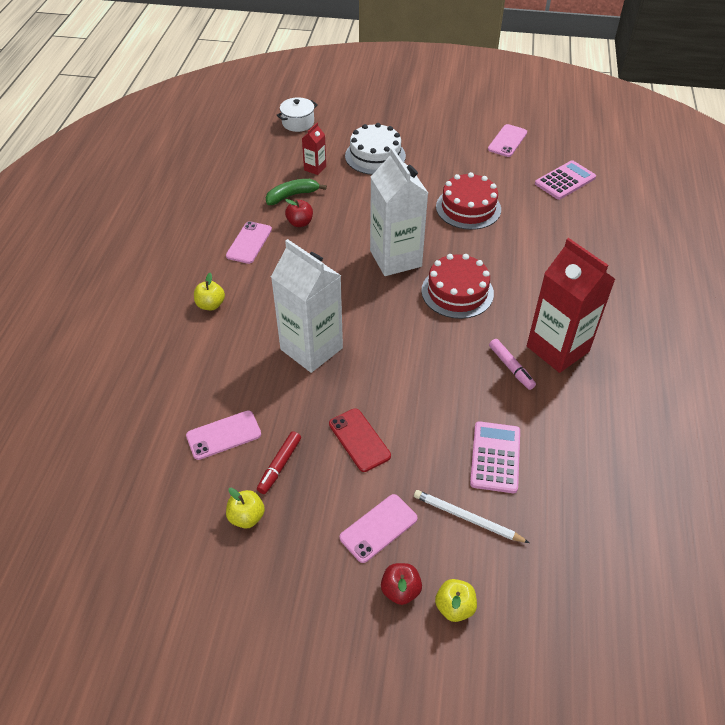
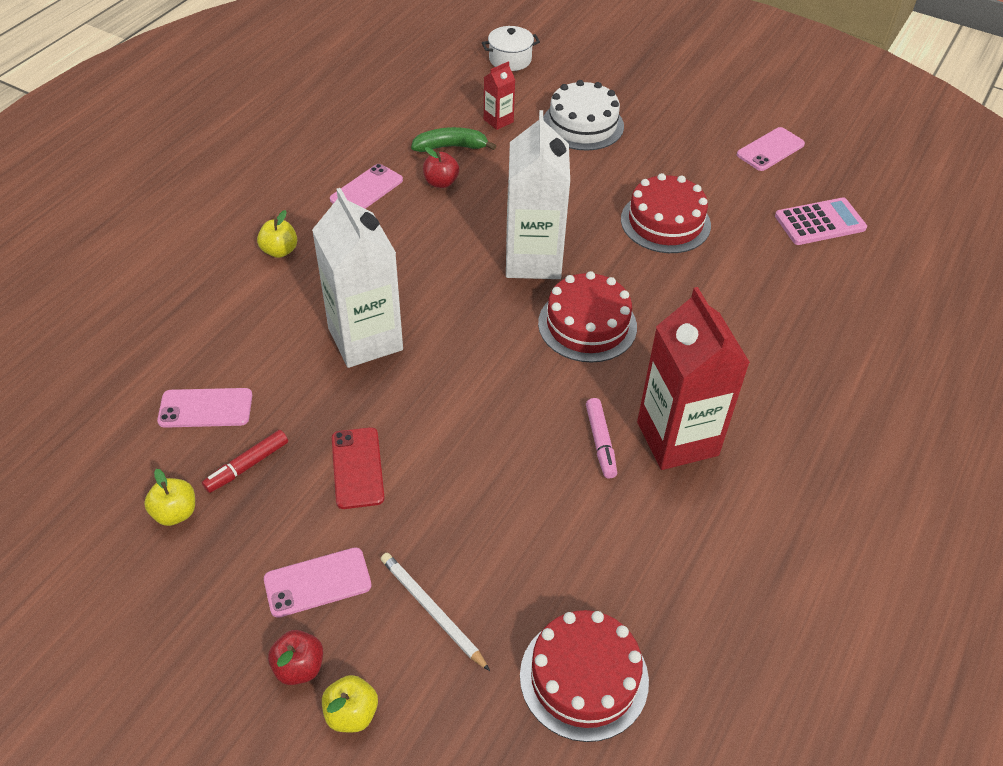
camera: 20 degrees right, 0 degrees up
pink calculator [470,421,520,493] -> none
none -> red cake [520,610,649,742]

